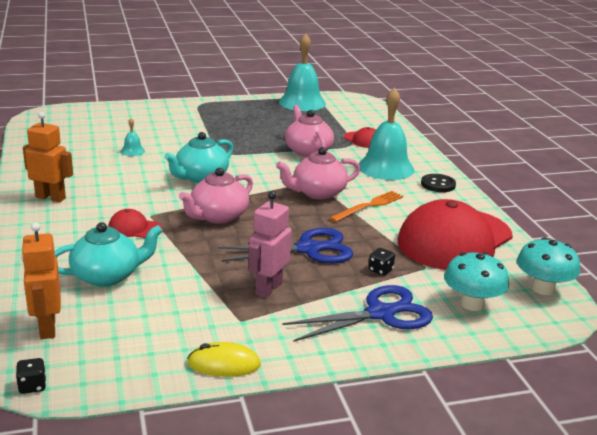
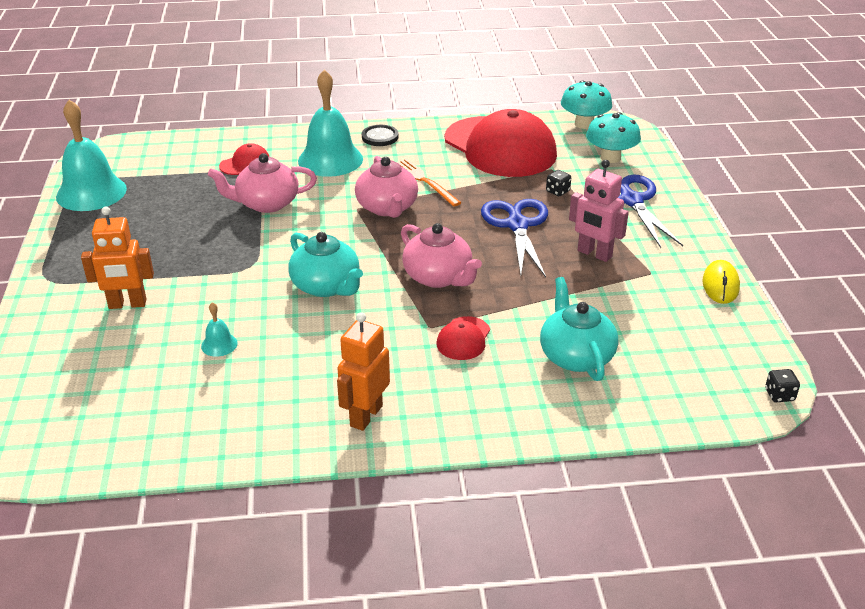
camera: 80 degrees left, 10 degrees up
orange robot [21,222,61,339] -> orange robot moved to [81,207,154,309]

